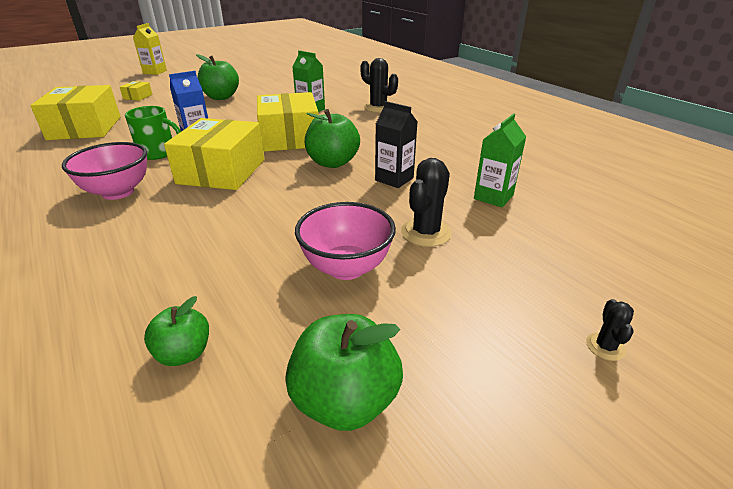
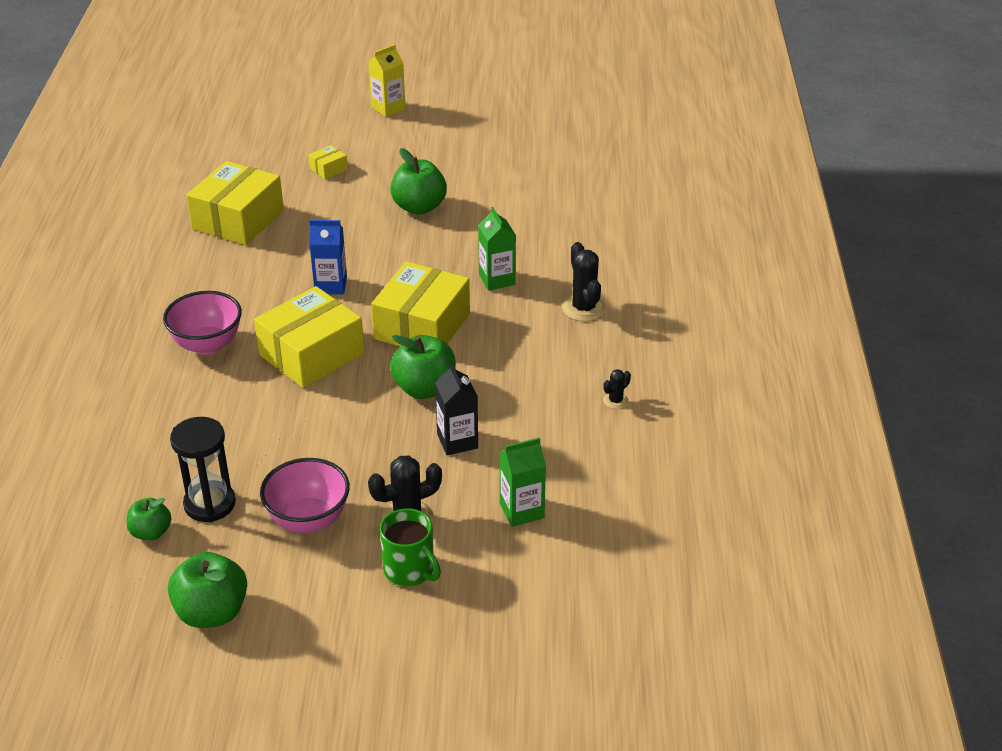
camera: 35 degrees right, 5 degrees up
green mug [125,106,181,160] -> green mug moved to [380,508,441,586]
black cactus [586,299,634,361] -> black cactus moved to [603,369,631,409]
none -> black hourglass [170,417,236,522]

